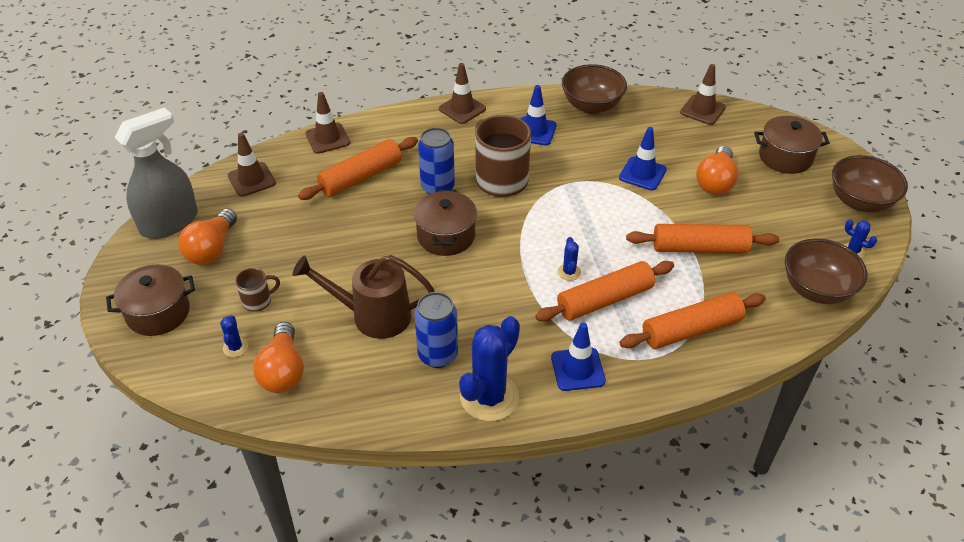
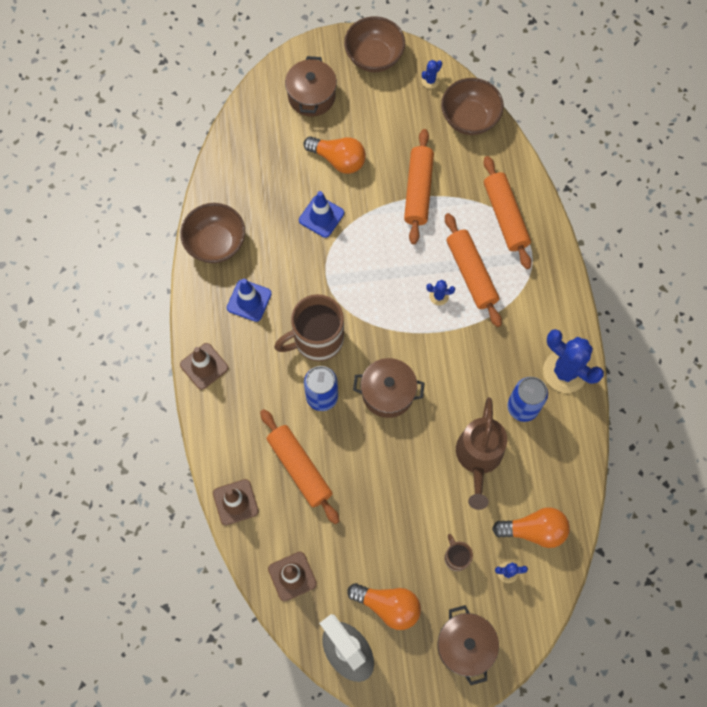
camera: 85 degrees left, 25 degrees up
blue traffic cone [551,322,606,391] -> none
brown traffic cone [680,64,726,125] -> none

